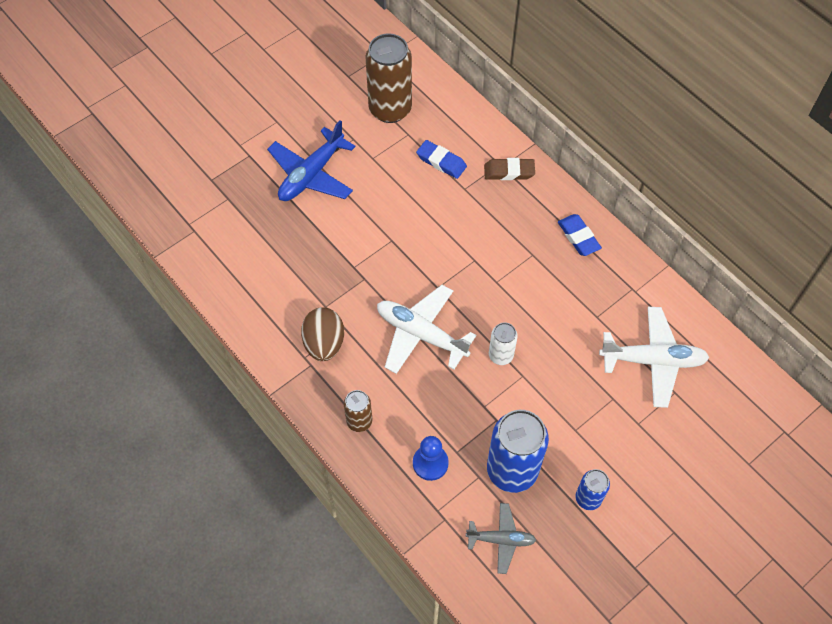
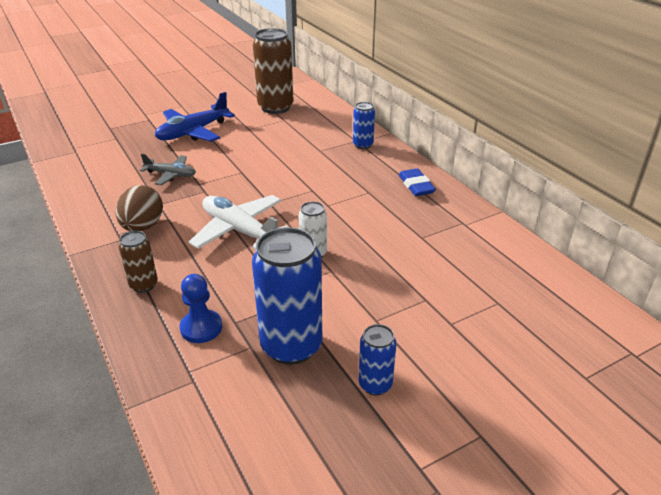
camera: 10 degrees right, 25 degrees down
blue eraser [416,140,467,179] -> none
grey plane [466,503,536,574] -> grey plane moved to [140,154,196,185]
brown eraser [484,158,535,180] -> blue can [353,102,375,149]
white plane [599,307,710,408] -> none

